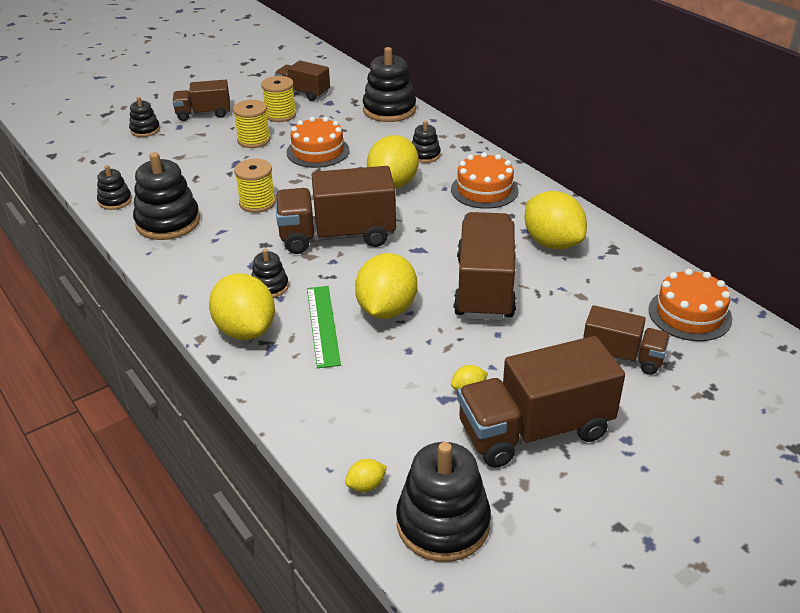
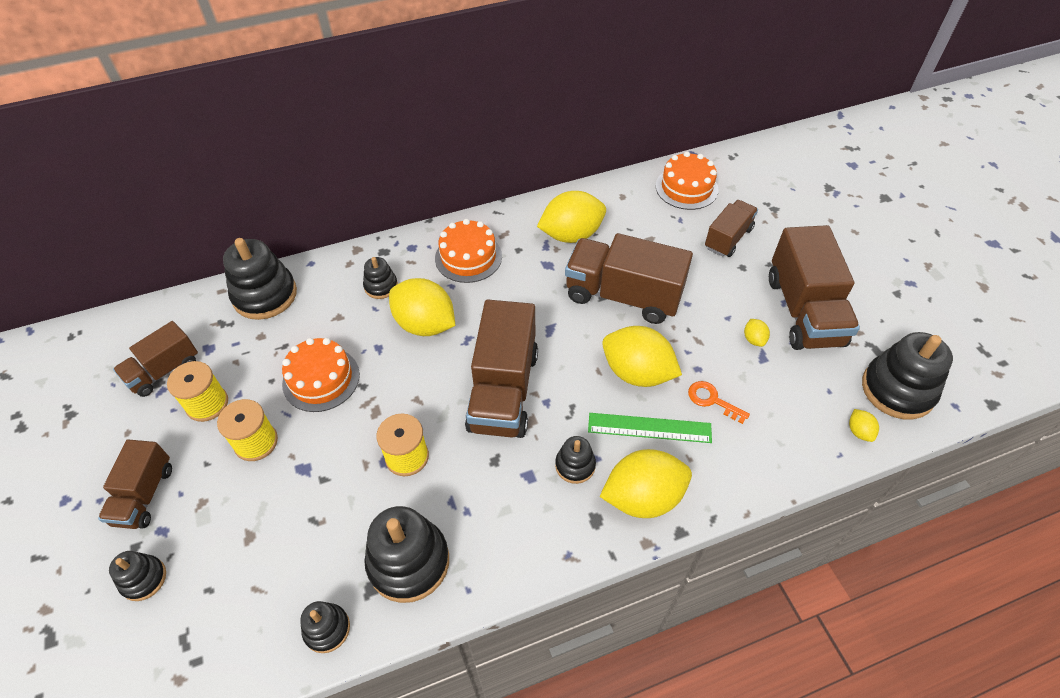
camera: 75 degrees left, 15 degrees up
none -> orange key [688,381,750,424]

